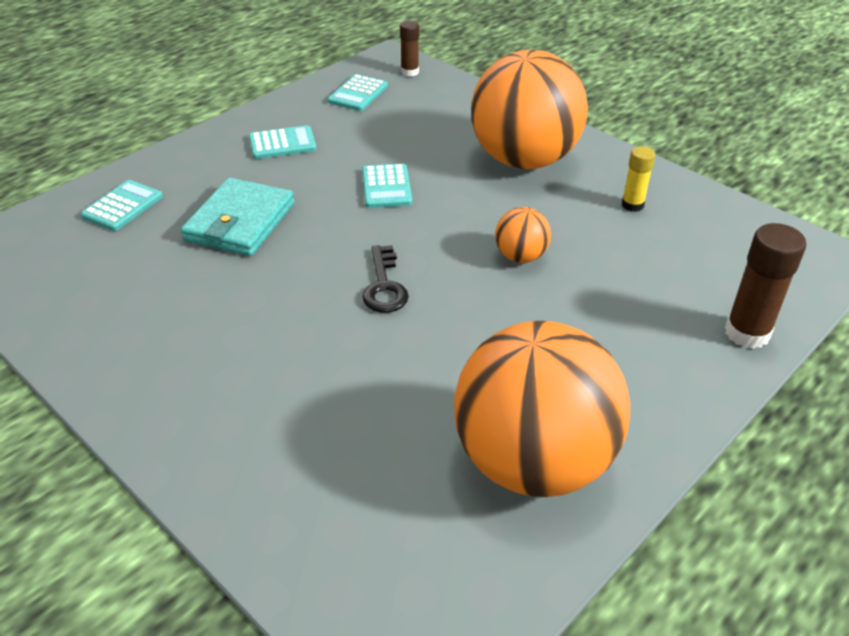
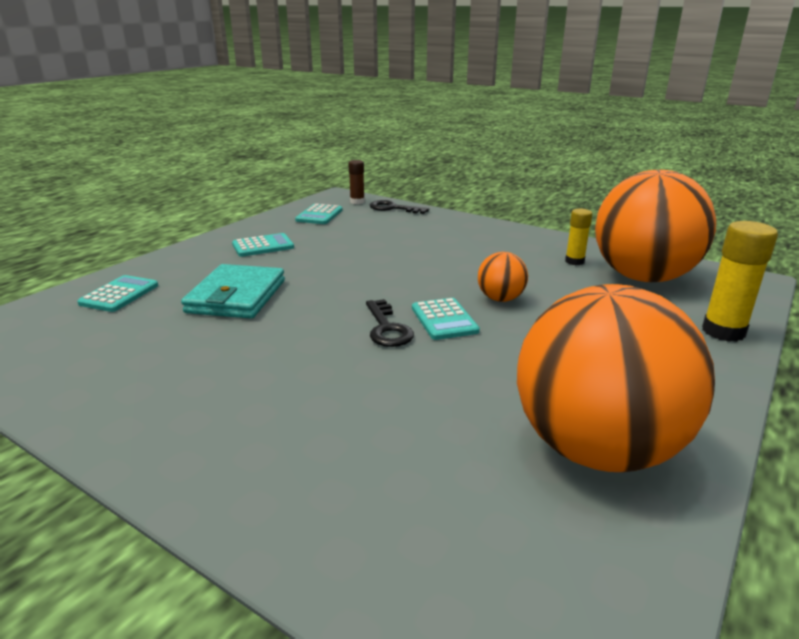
camera: 10 degrees left, 15 degrees down
turquoise calculator [362,164,412,208] -> turquoise calculator moved to [412,298,480,340]
orange ball [471,50,588,169] -> orange ball moved to [595,170,716,282]
brown glue stick [725,223,806,349] -> yellow glue stick [702,221,778,342]
none -> black key [369,200,429,214]

